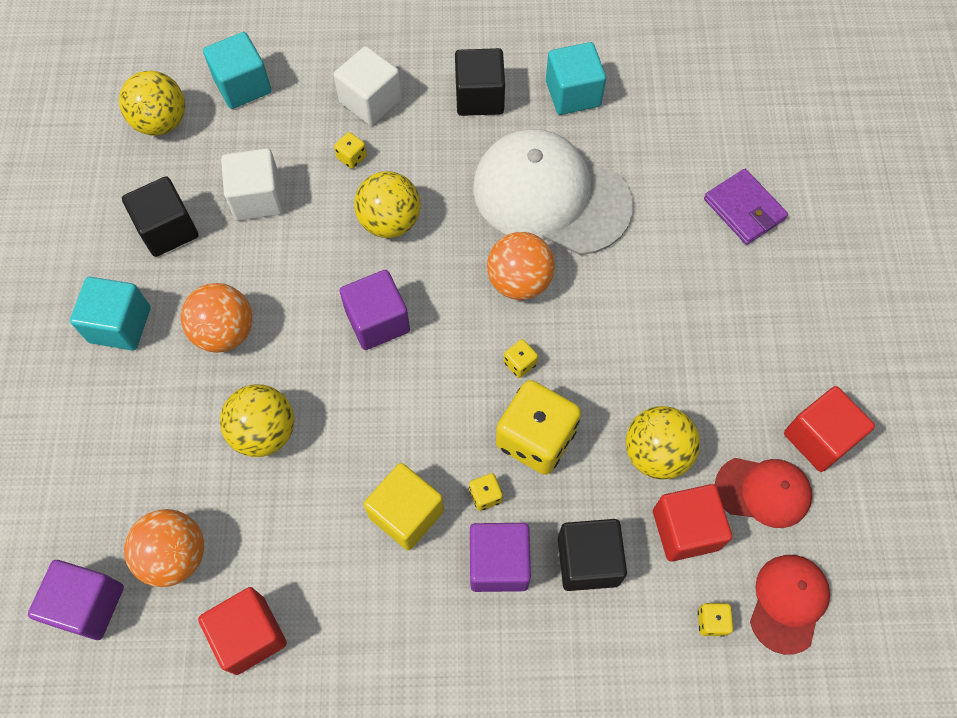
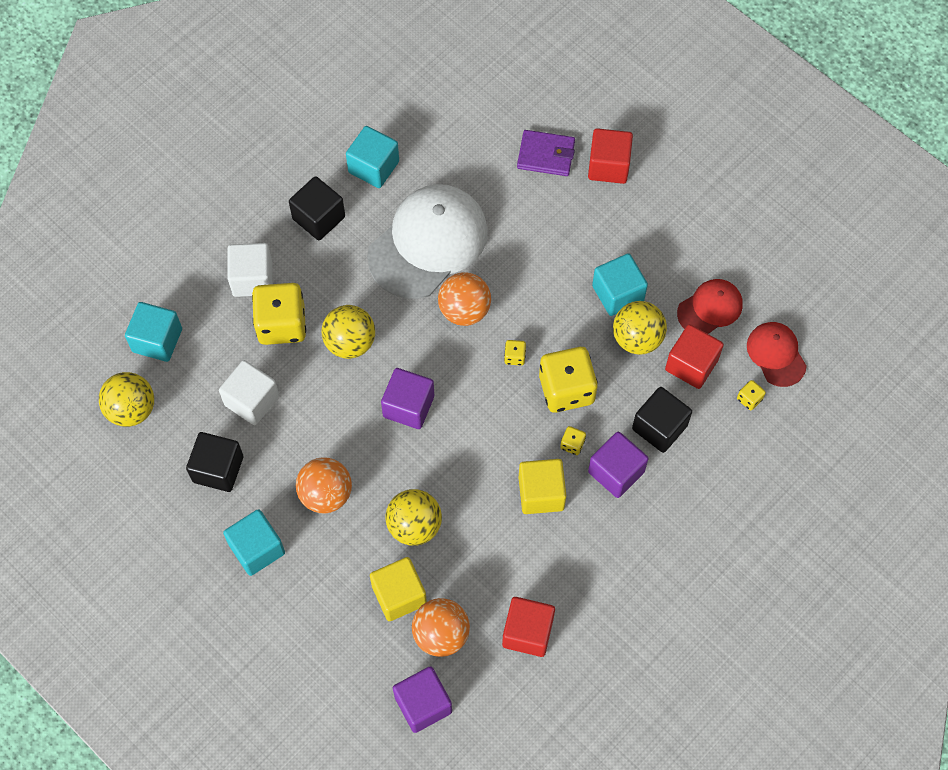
camera: 45 degrees left, 0 degrees up
yellow dice [334,132,367,169] -> yellow dice [252,283,306,345], size x2.39
white cap [473,129,633,255] -> white cap turned 150 degrees clockwise [367,184,488,299]
red cube [784,386,875,472] -> red cube moved to [588,128,633,184]
none -> yellow cube [370,557,427,621]
none -> turquoise cube [592,253,648,316]

